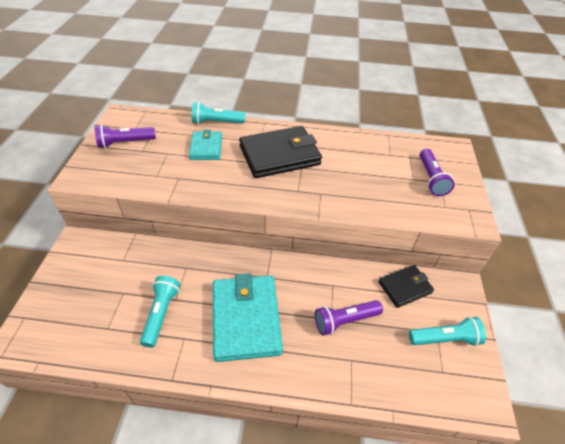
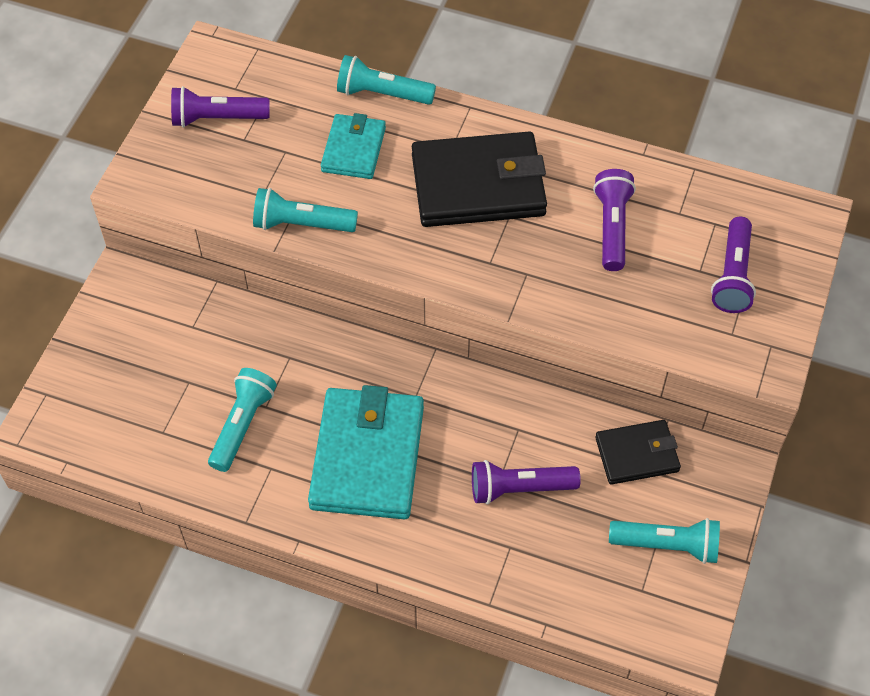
camera: 15 degrees right, 10 degrees up
none -> turquoise flashlight [253,188,358,232]
none -> purple flashlight [593,169,636,271]

